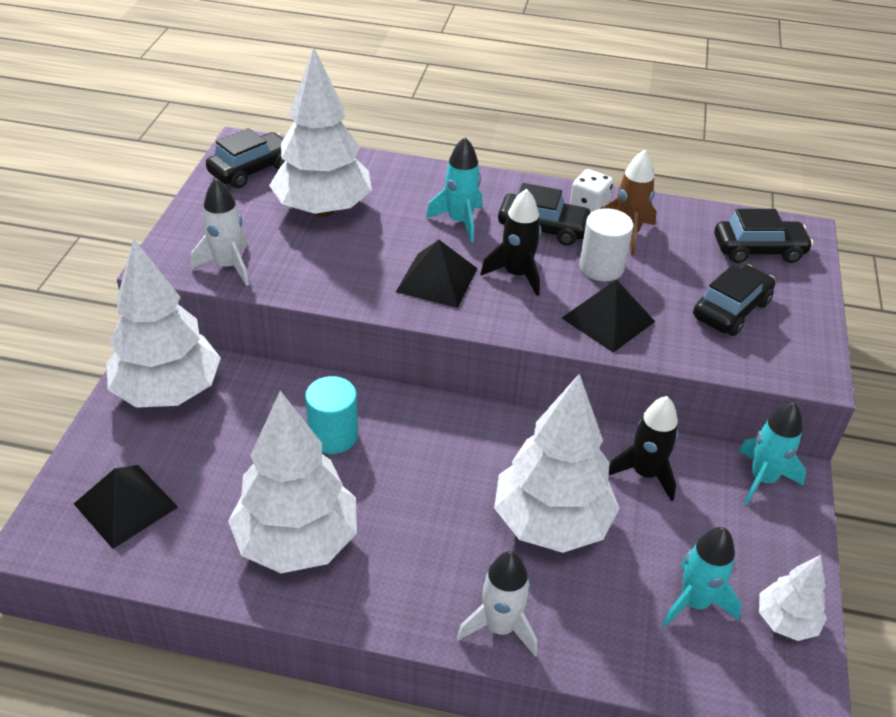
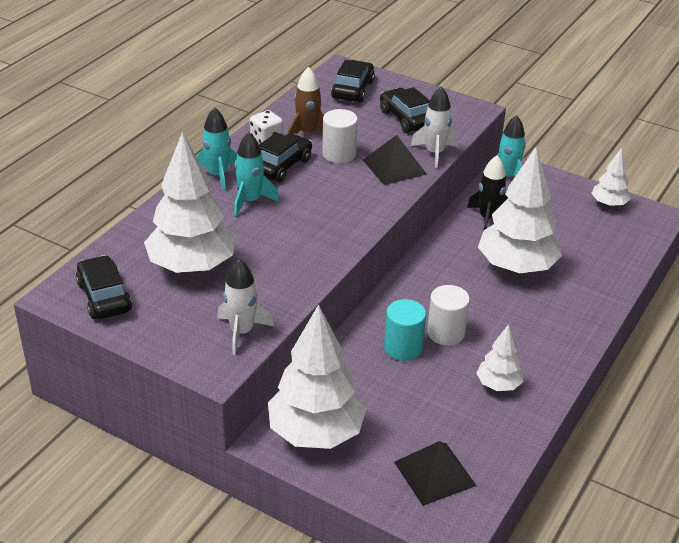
camera: 70 degrees left, 5 degrees down
white tree [228,391,357,573] -> white tree [476,324,523,391], size x0.51
black pyramid [396,240,478,308] -> none
white rocket [457,551,538,656] -> white rocket moved to [411,87,458,169]
black rocket [480,189,541,296] -> none
turquoise rocket [663,527,742,627] -> turquoise rocket moved to [196,107,237,192]
none -> white cylinder [427,285,470,346]

